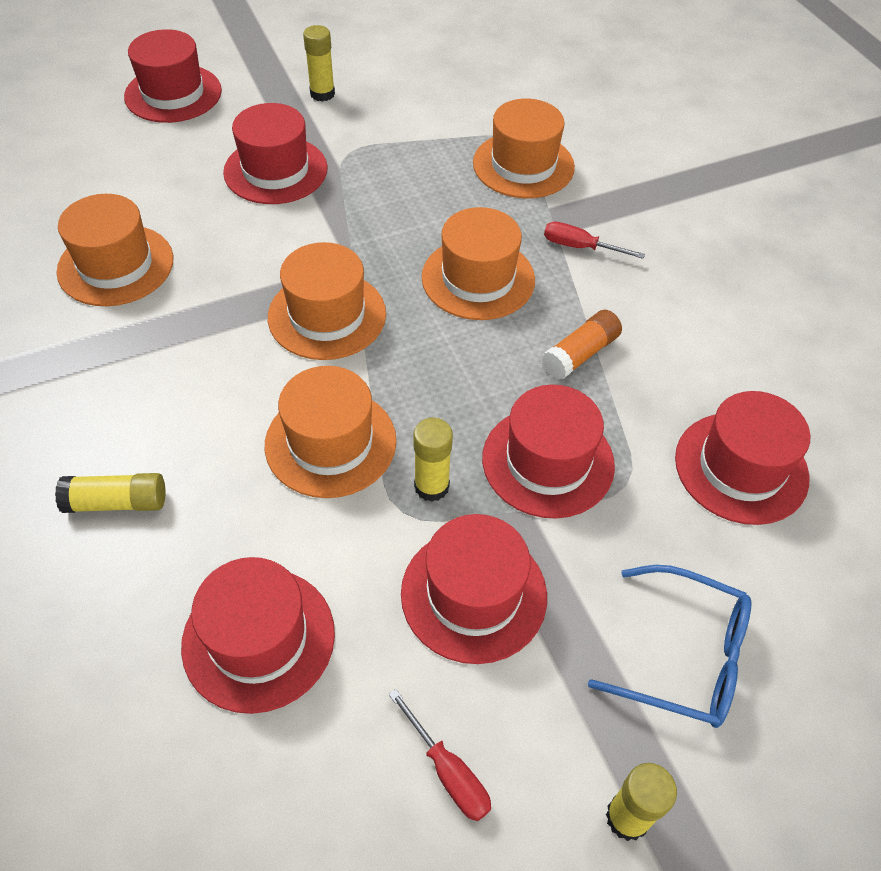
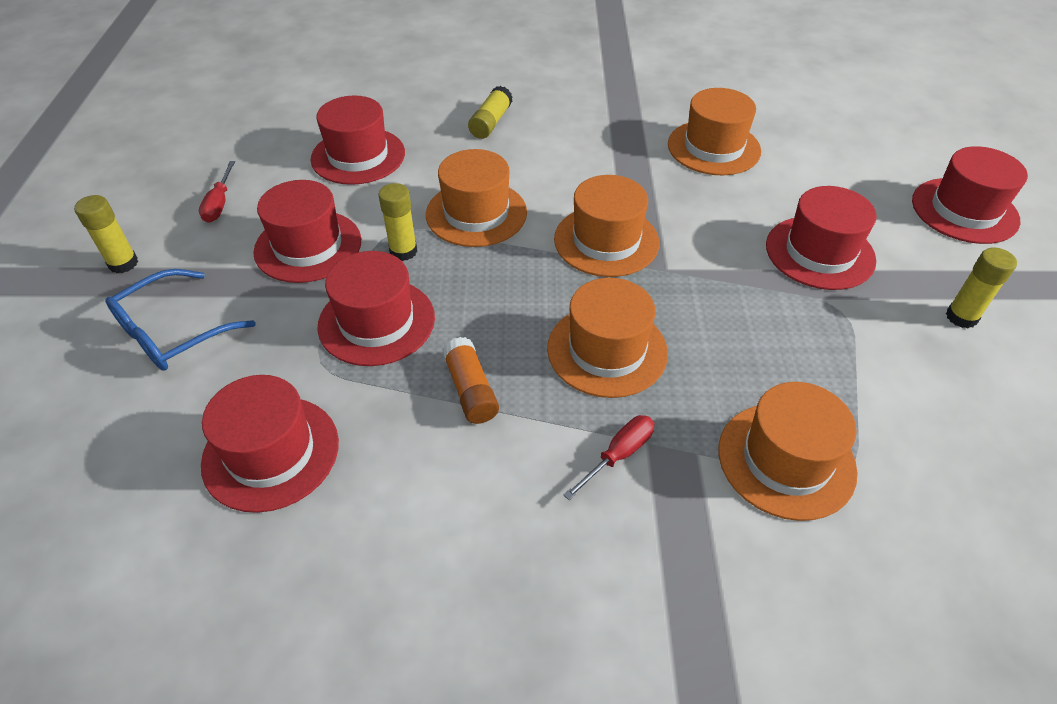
camera: 115 degrees right, 5 degrees down
red screwdriver [389,689,491,821] -> red screwdriver turned 75 degrees counterclockwise [199,161,235,223]

